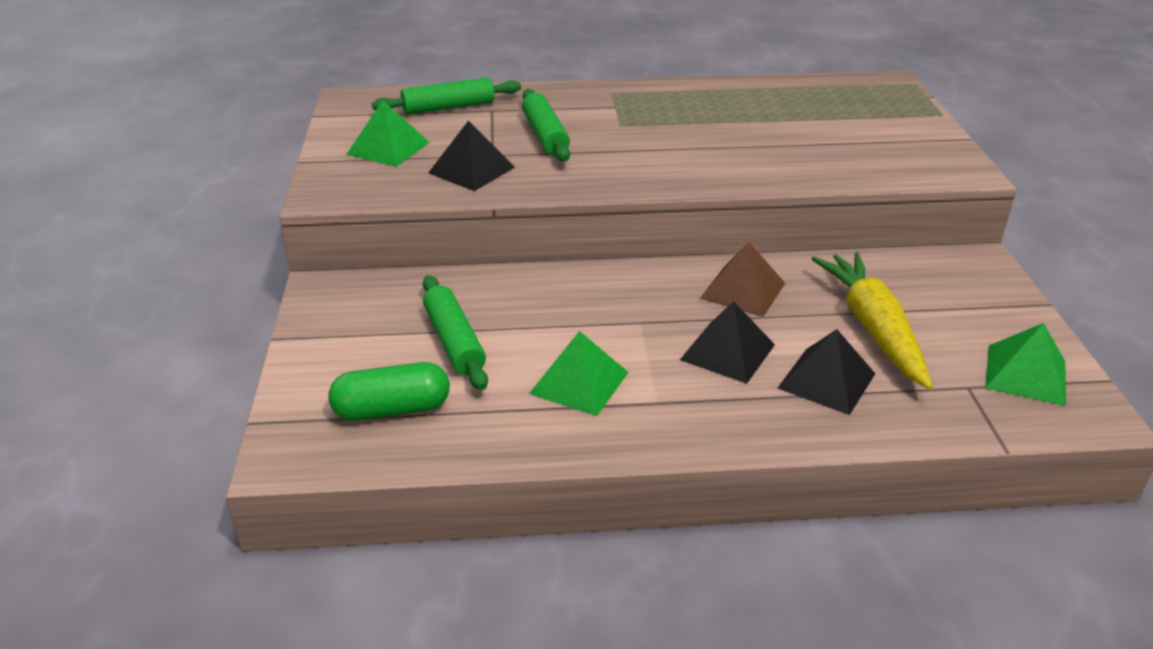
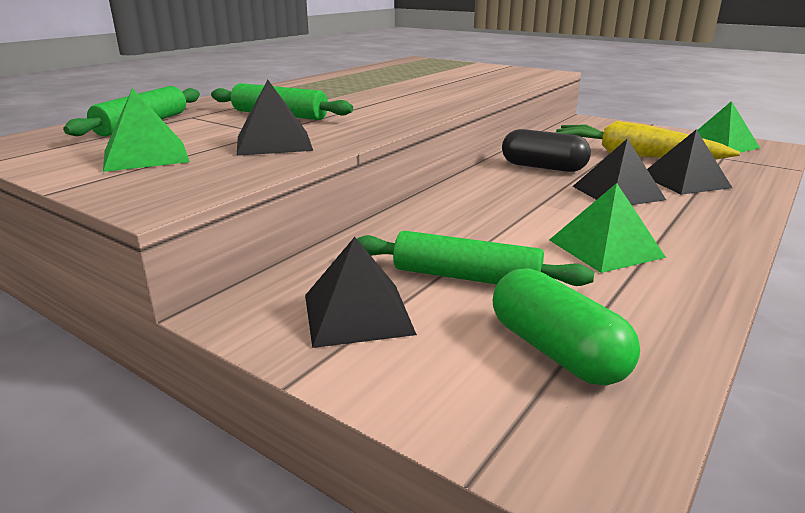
camera: 50 degrees left, 10 degrees down
green capsule [328,362,450,421] -> green capsule turned 60 degrees counterclockwise [493,268,640,386]
brown pyramid [700,242,785,317] -> black capsule [502,129,591,172]
none -> black pyramid [305,237,417,348]

